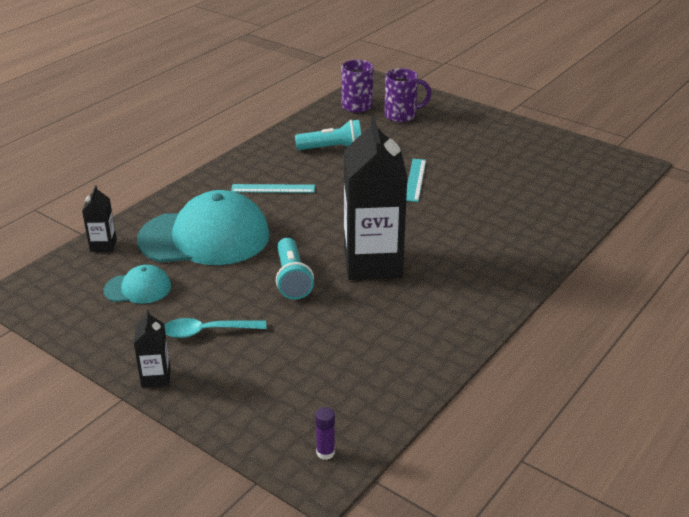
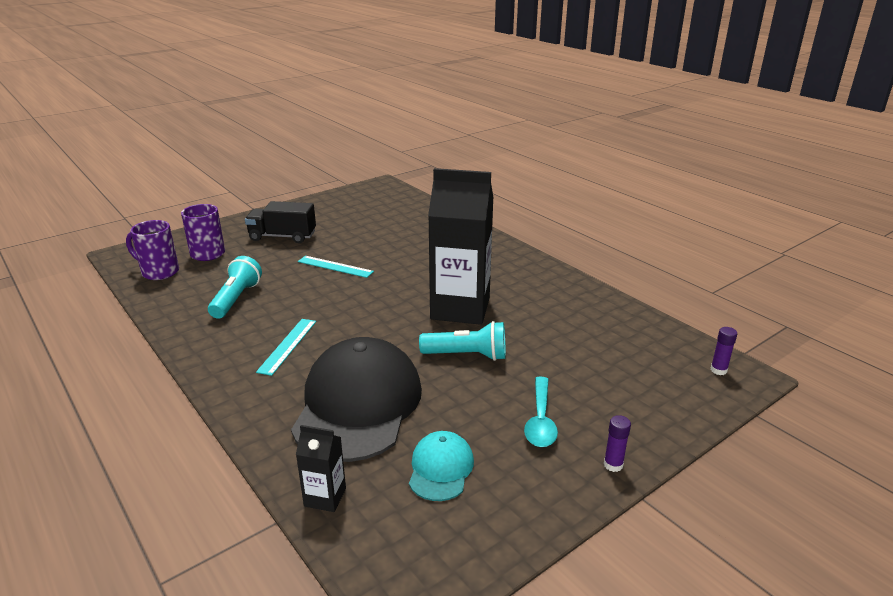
camera: 75 degrees left, 5 degrees down
black carton [134,310,170,388] -> purple glue stick [604,415,631,472]
turquoise cap [137,190,270,265] -> black cap [291,337,422,462]
none -> black truck [245,201,316,243]

